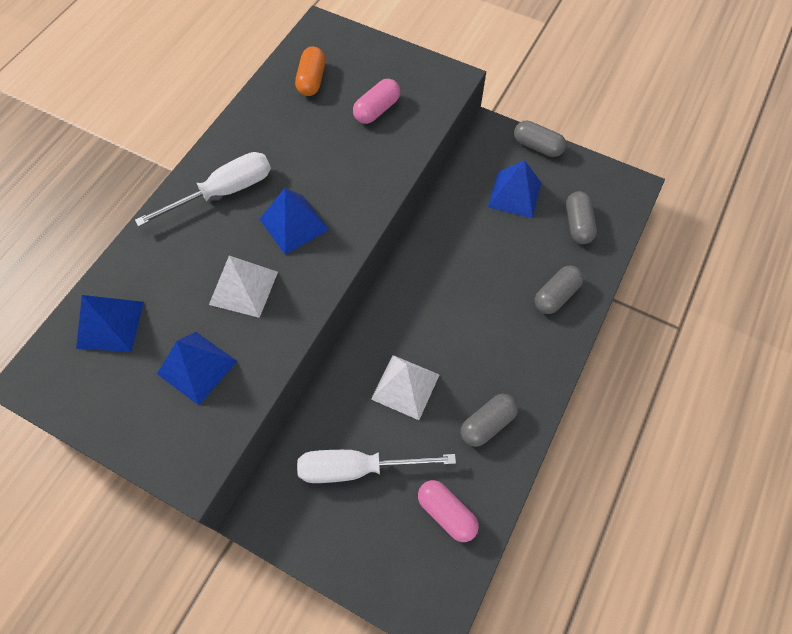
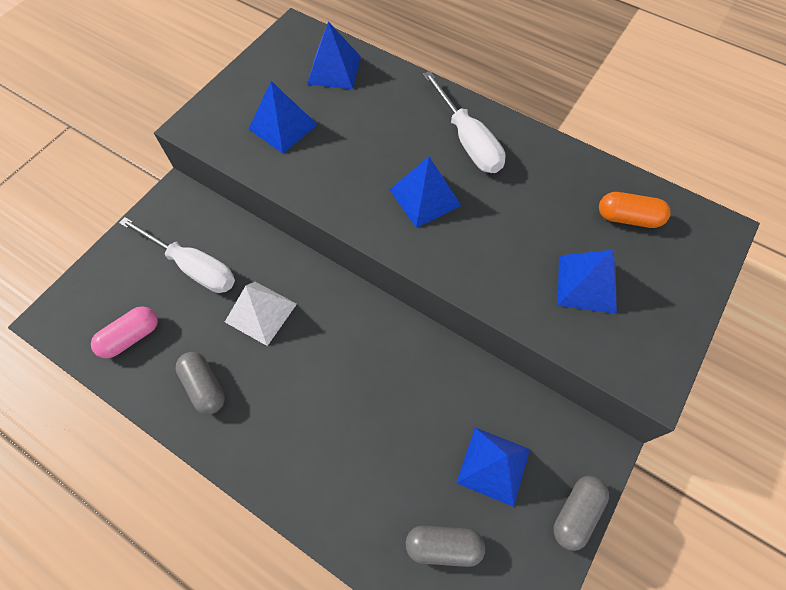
camera: 95 degrees right, 0 degrees up
white pyramid [209,256,278,318] -> none
white screwdriver [297,450,456,483] -> white screwdriver turned 120 degrees clockwise [119,217,235,293]
pink capsule [353,79,400,124] -> blue pyramid [558,250,617,314]
grey capsule [534,265,584,314] -> none

